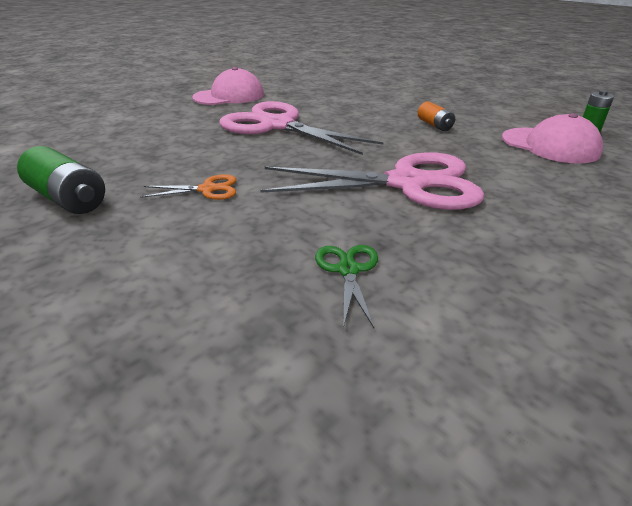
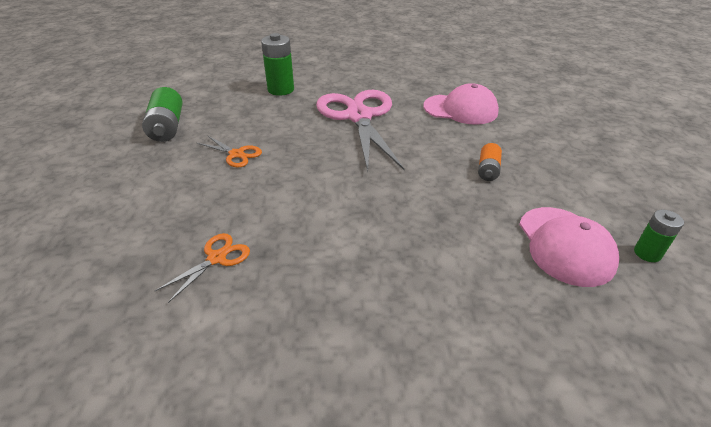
camera: 40 degrees right, 5 degrees up
pink cap [192,67,264,105] -> pink cap moved to [423,83,499,125]
pink scissors [260,152,484,210] -> none
green scissors [315,245,378,328] -> orange scissors [155,233,250,303]
none -> green battery [261,33,294,96]

